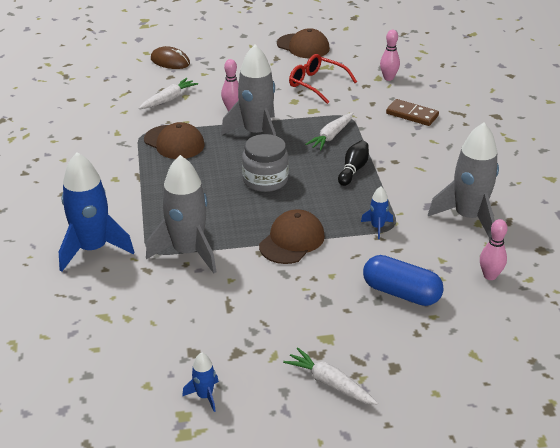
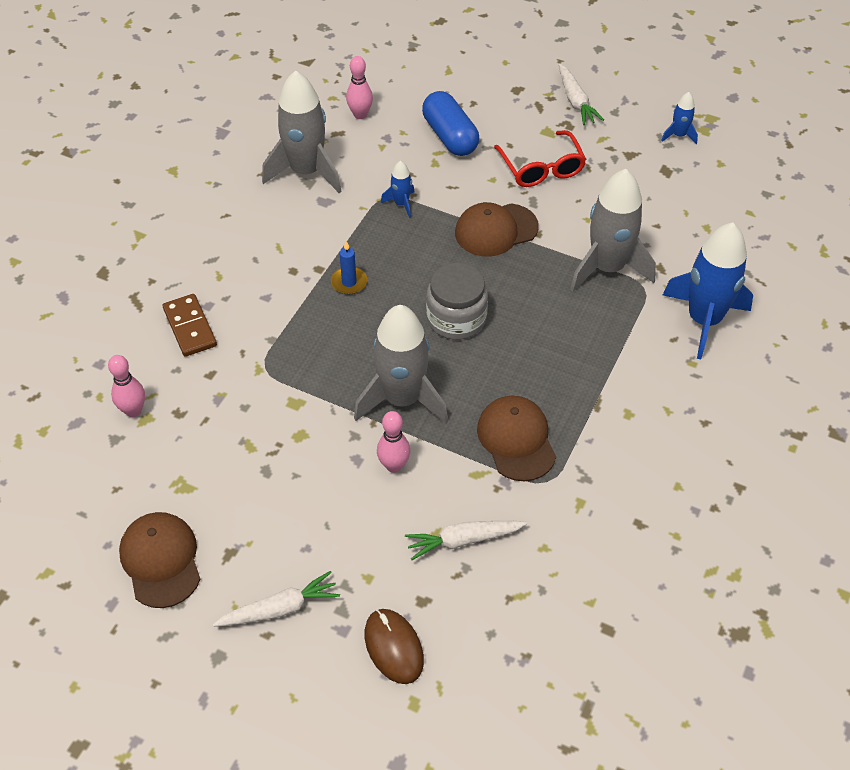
camera: 145 degrees left, 15 degrees up
red glasses [289,54,357,104] -> red glasses moved to [494,130,586,187]
white carrot [305,112,353,151] -> white carrot moved to [213,571,340,627]
black bowling pin [338,140,369,186] -> blue candle [331,241,367,294]

